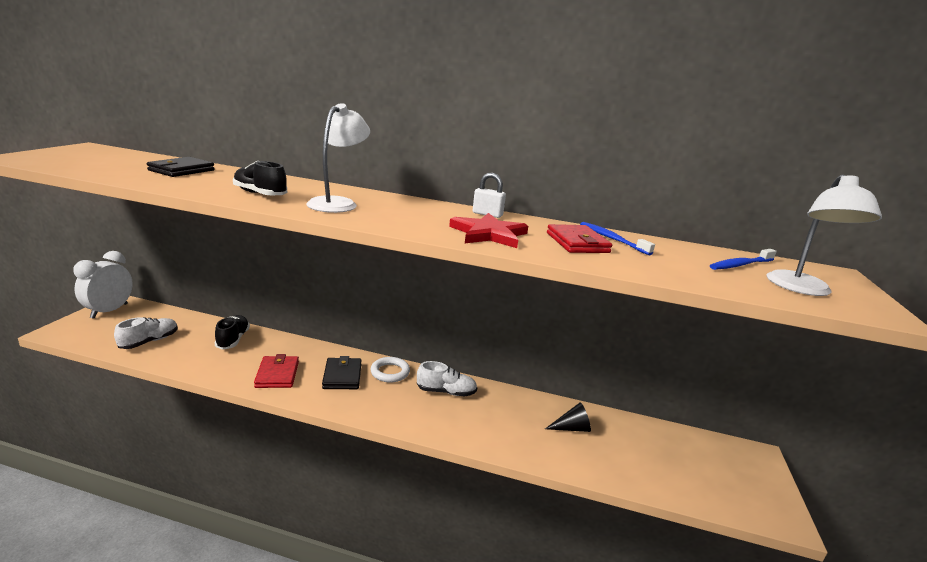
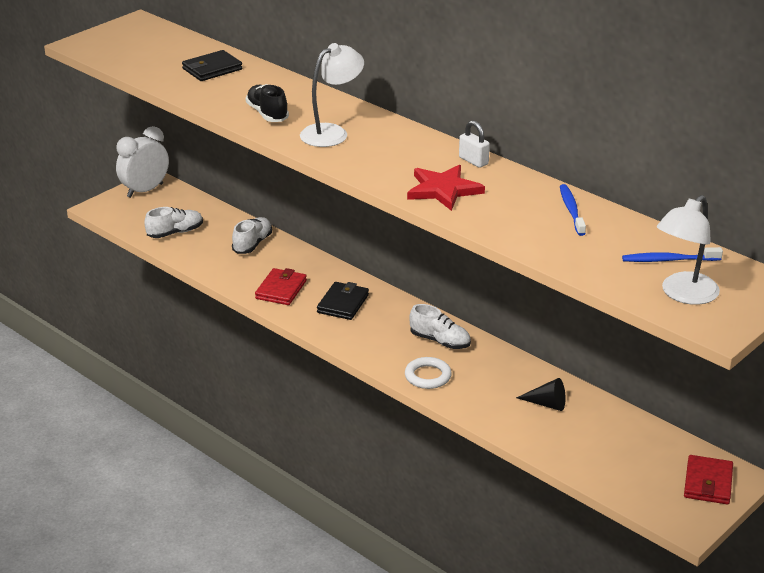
camera: 30 degrees right, 10 degrees up
black shoe [214,315,250,350] -> white shoe [232,217,272,254]
white ring [370,357,410,383] -> white ring moved to [405,357,452,389]
red wallet [547,224,612,253] -> red wallet moved to [684,455,733,505]

